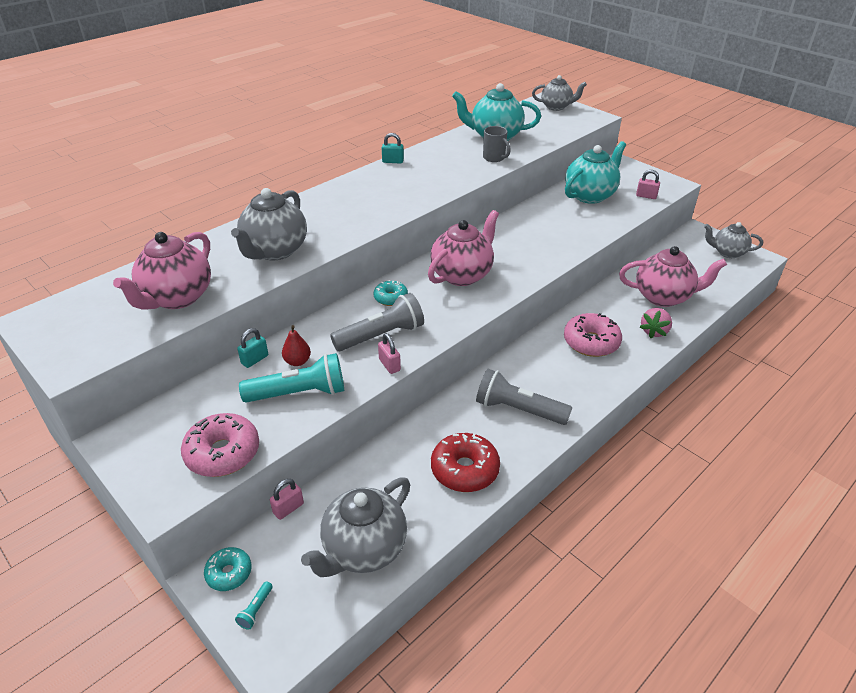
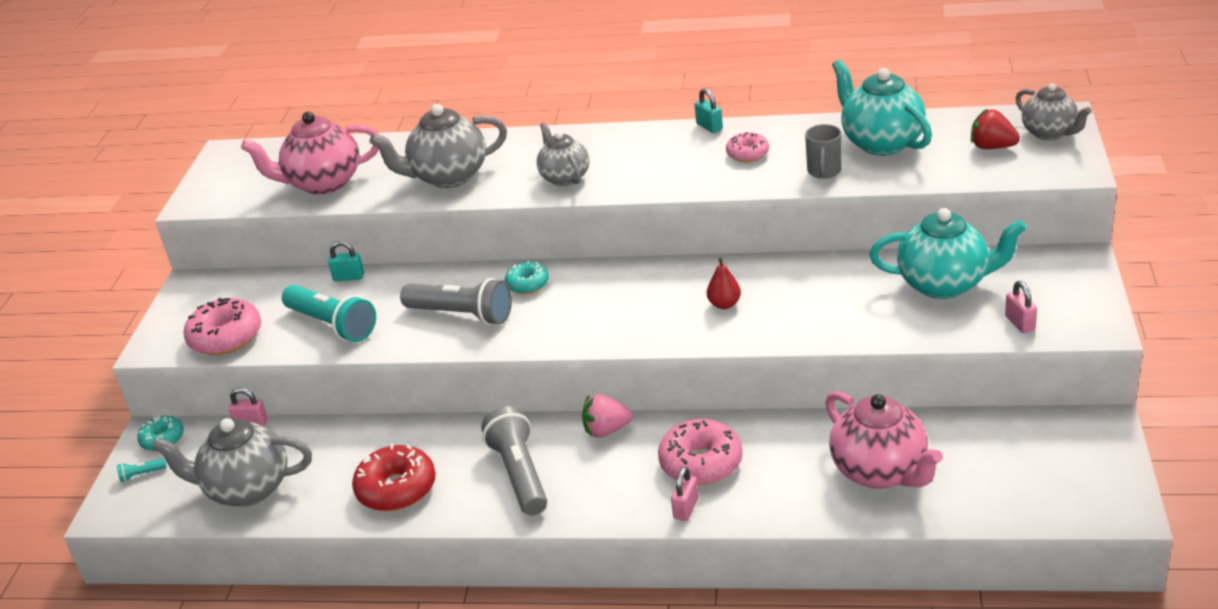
camera: 55 degrees right, 5 degrees down
red pear [282,325,311,366] -> red pear moved to [707,258,741,309]
pink padlock [378,333,401,374] -> pink padlock moved to [671,467,699,521]
pink teapot [428,210,499,286] -> none
pink strawberry [640,308,672,338] -> pink strawberry moved to [582,394,633,438]
grey teapot [704,222,763,258] -> grey teapot moved to [537,122,589,186]
none -> pink donut [726,132,769,162]
none -> red strawberry [971,109,1020,149]

